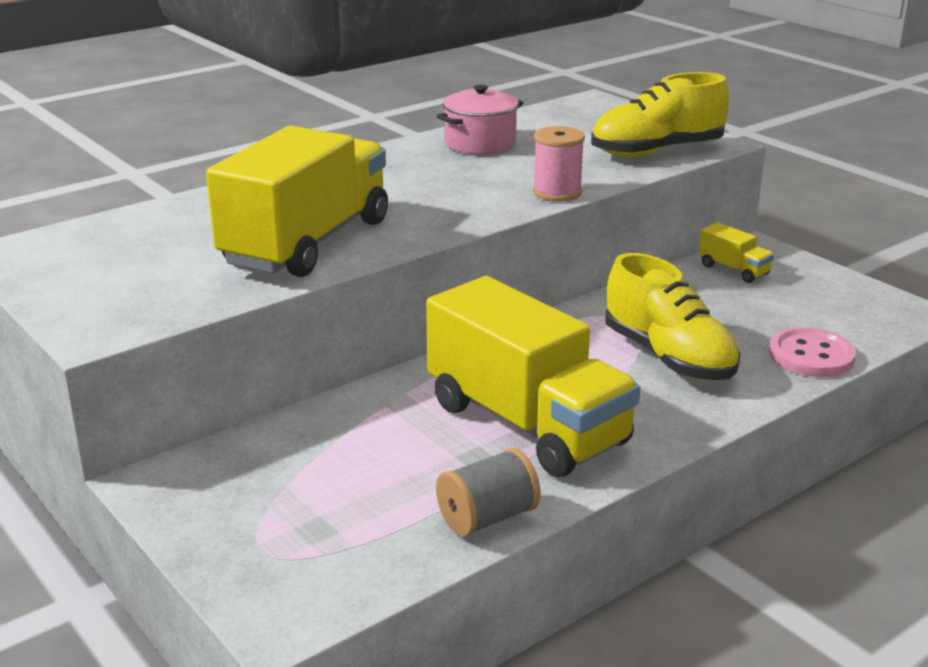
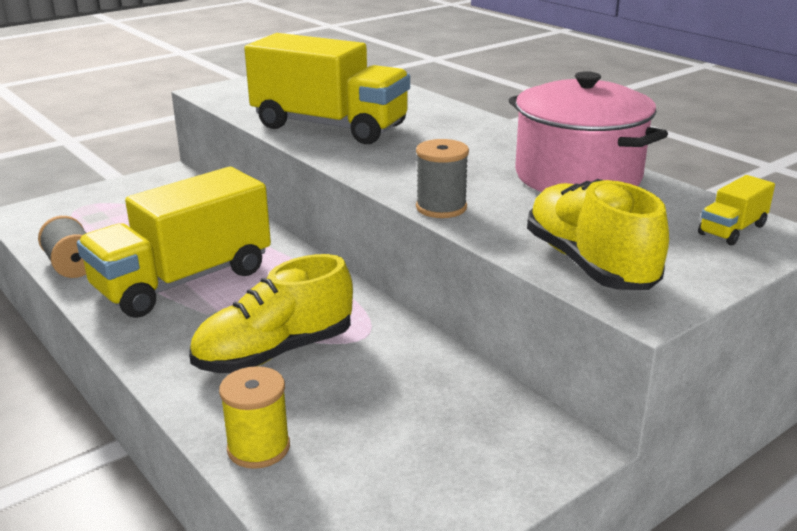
camera: 90 degrees right, 0 degrees up
pink pot [437,85,523,155] -> pink pot [509,71,668,192], size x1.66
pink spool [533,126,585,202] -> grey spool [416,139,469,218]
yellow truck [699,223,774,283] -> yellow truck moved to [698,175,775,245]
pink button [769,327,856,377] -> yellow spool [219,366,290,469]

